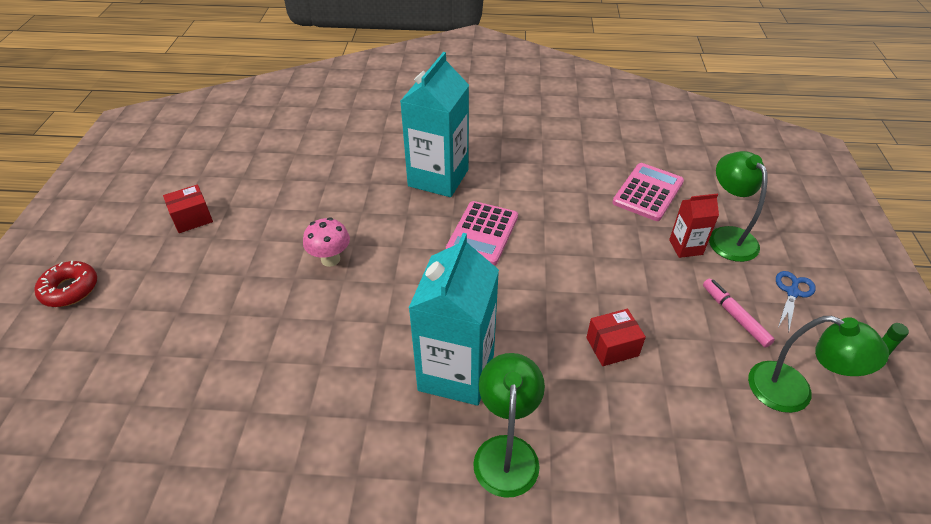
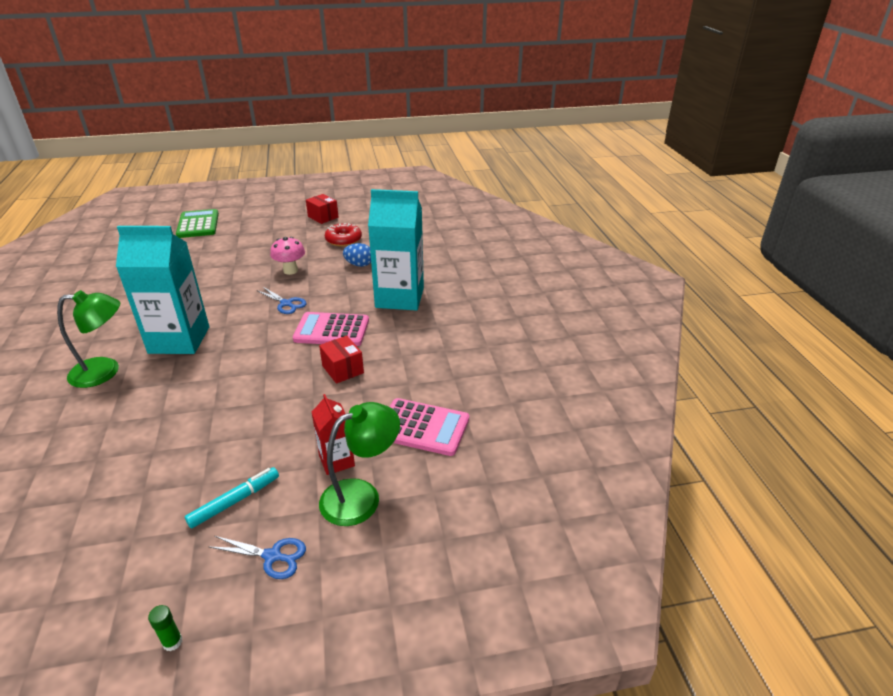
camera: 75 degrees right, 10 degrees down
red donut [34,261,97,307] -> red donut moved to [325,223,362,247]
red box [586,309,646,366] -> red box moved to [319,336,364,384]
pink marker [703,279,775,348] -> turquoise marker [185,467,279,529]
green lamp [748,316,889,413] -> none
none -> green calculator [176,209,219,238]
none -> blue scissors [258,287,307,314]
none -> blue egg [343,243,371,267]

